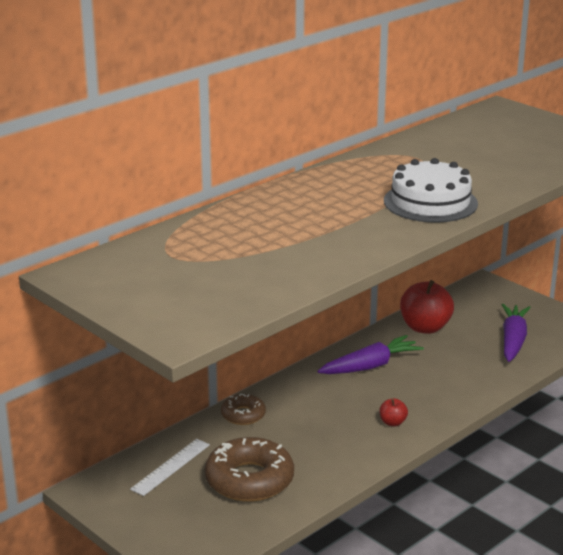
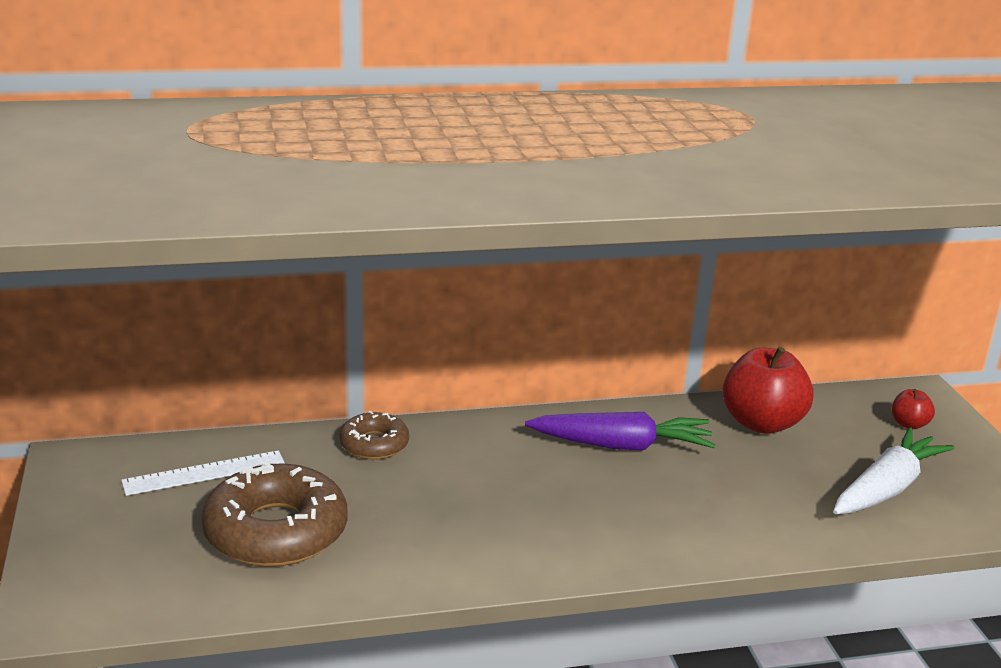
camera: 30 degrees right, 0 degrees up
red apple [379,398,408,426] -> red apple moved to [892,389,935,429]
white cake [384,158,478,222] -> none
purple carrot [502,304,531,362] -> white carrot [833,427,955,514]

